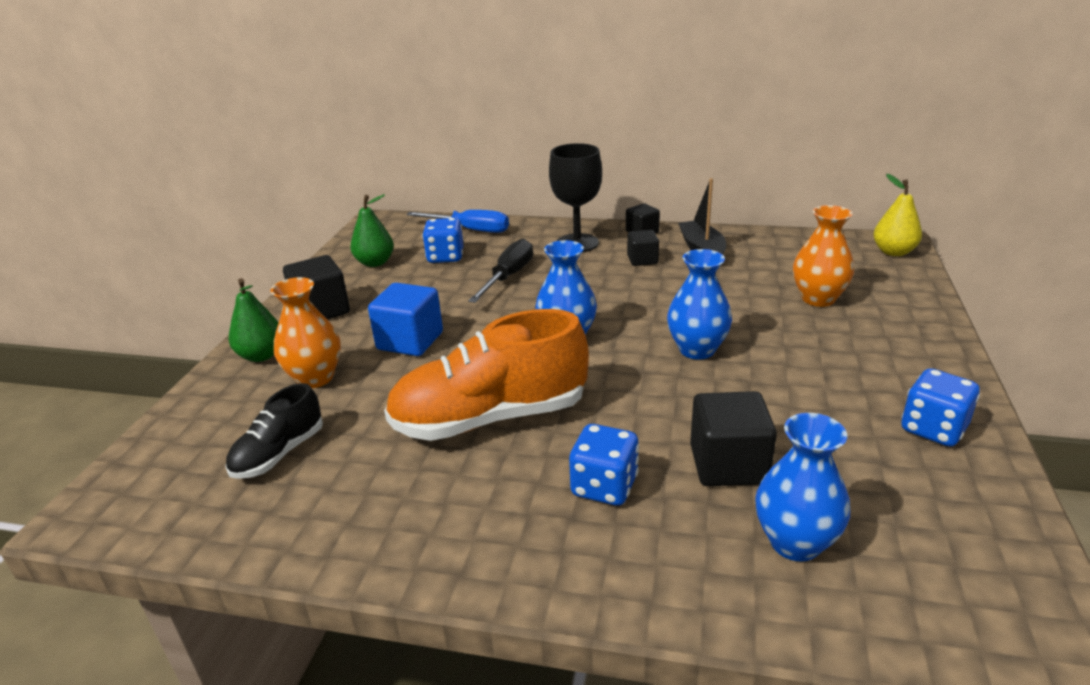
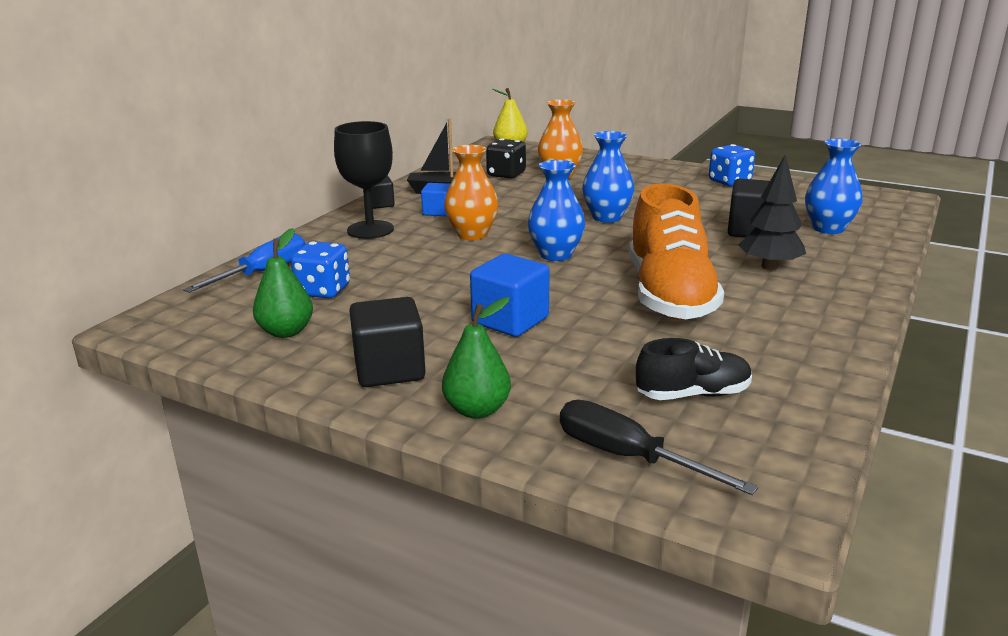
camera: 75 degrees left, 5 degrees down
black shoe [225,383,323,479] -> black shoe turned 60 degrees counterclockwise [636,338,752,400]
orange vase [271,277,341,388] -> orange vase moved to [444,145,498,240]
black screwdriver [468,239,533,303] -> black screwdriver moved to [560,400,758,495]
blue dice [569,424,639,506] -> black tree [738,154,806,270]
black cube [627,230,659,266] -> blue cube [421,183,450,216]
none -> black dice [486,138,526,179]

